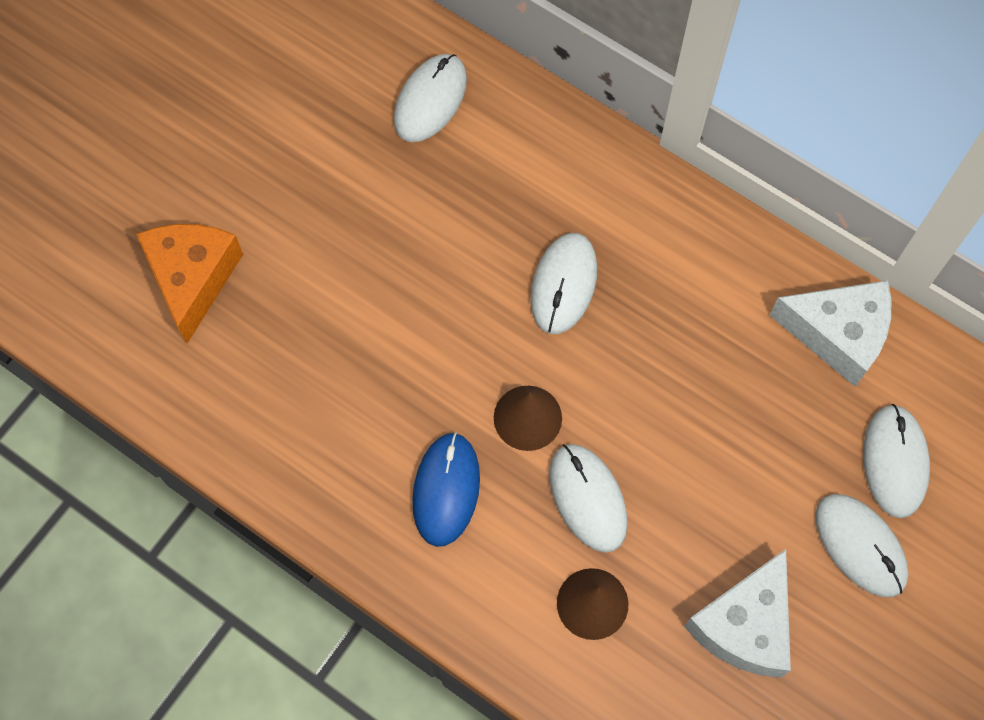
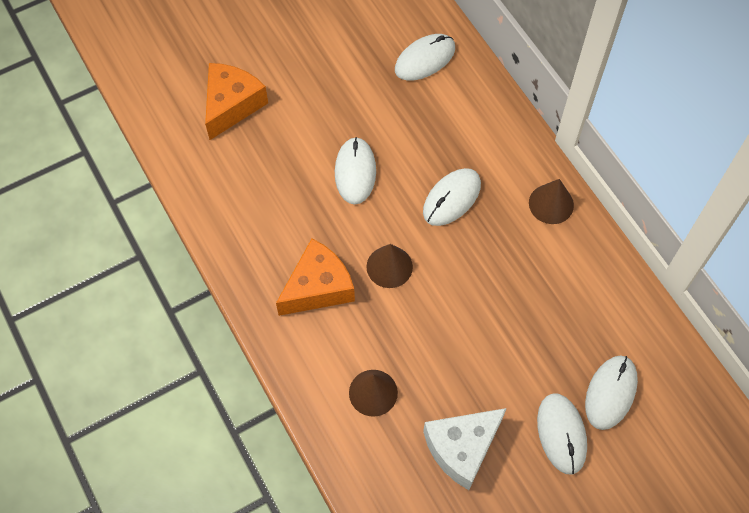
camera: 25 degrees right, 5 degrees down
blue mouse [412,432,480,547] -> orange cheese [276,239,355,316]
white mouse [549,444,628,553] -> white mouse moved to [335,137,376,205]
white cheese [770,280,892,387] -> none
none -> brown cone [529,179,574,224]

